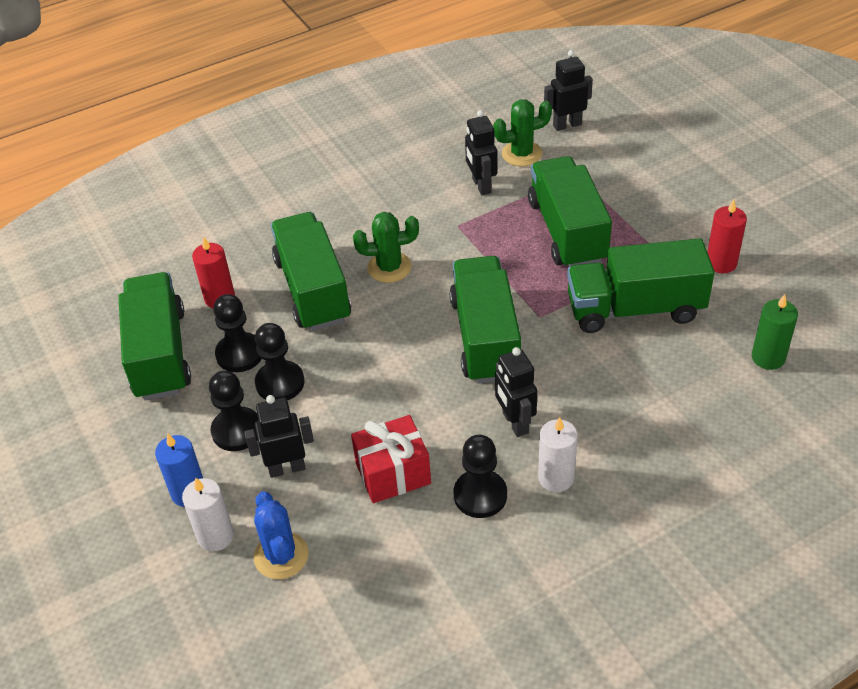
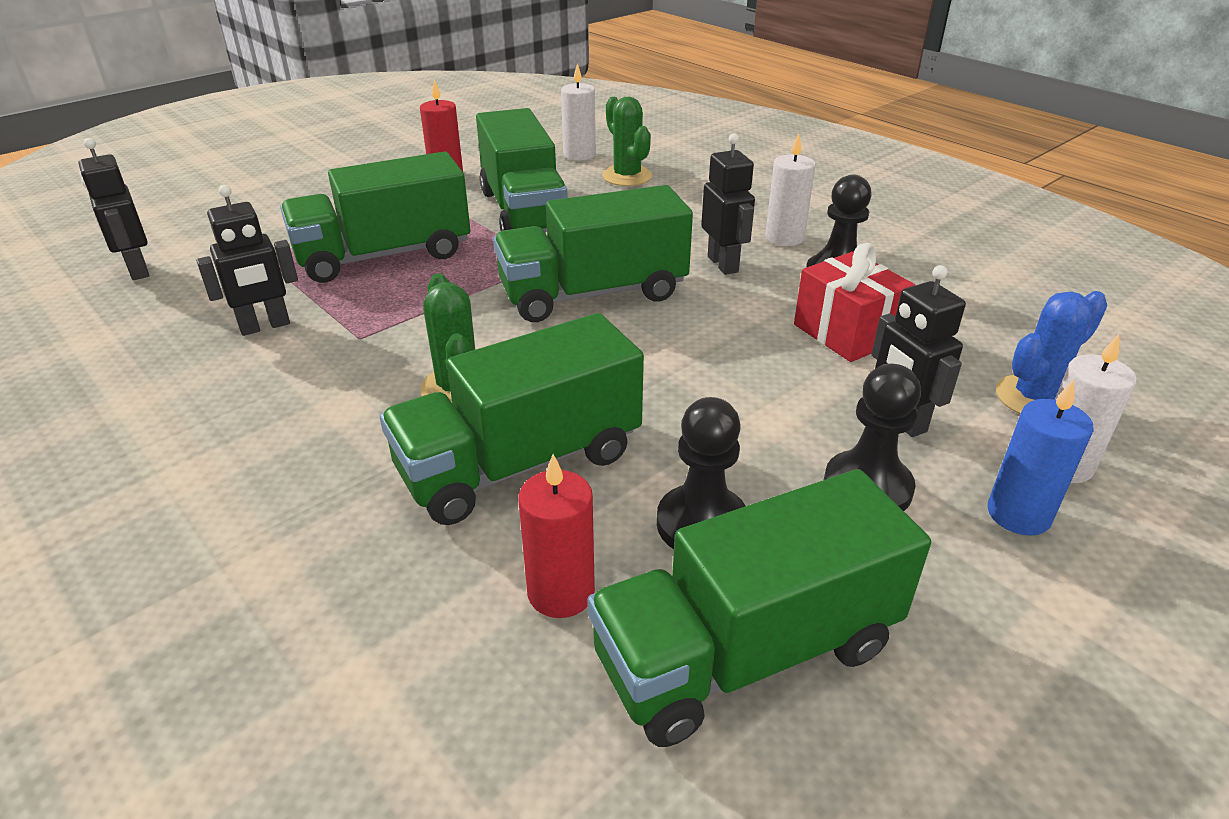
camera: 105 degrees left, 10 degrees down
black pawn [255,323,305,400] -> none
green cactus [493,99,552,167] -> green cactus moved to [602,97,652,186]
black robot [495,347,537,437] -> black robot turned 75 degrees counterclockwise [701,133,755,275]
green candle [752,294,798,370] -> white candle [561,64,596,161]

